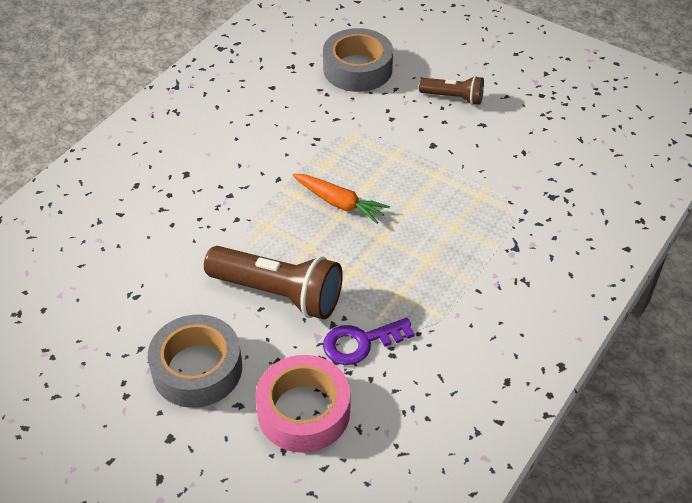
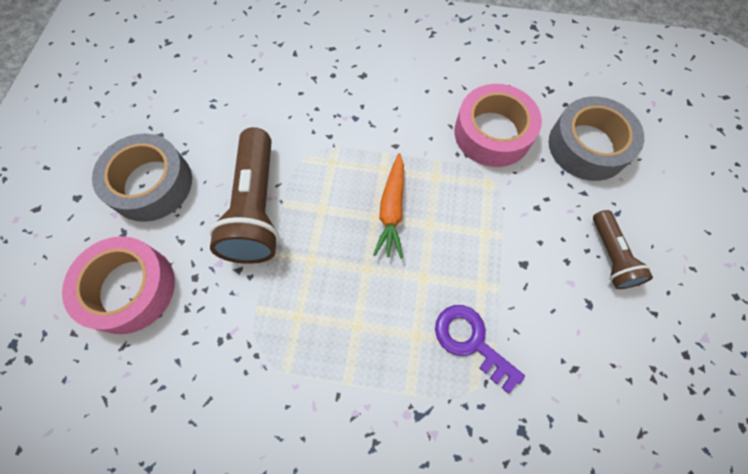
camera: 65 degrees right, 20 degrees up
purple key [323,318,415,365] -> purple key moved to [435,305,525,394]
none -> pink tape [454,84,542,167]

